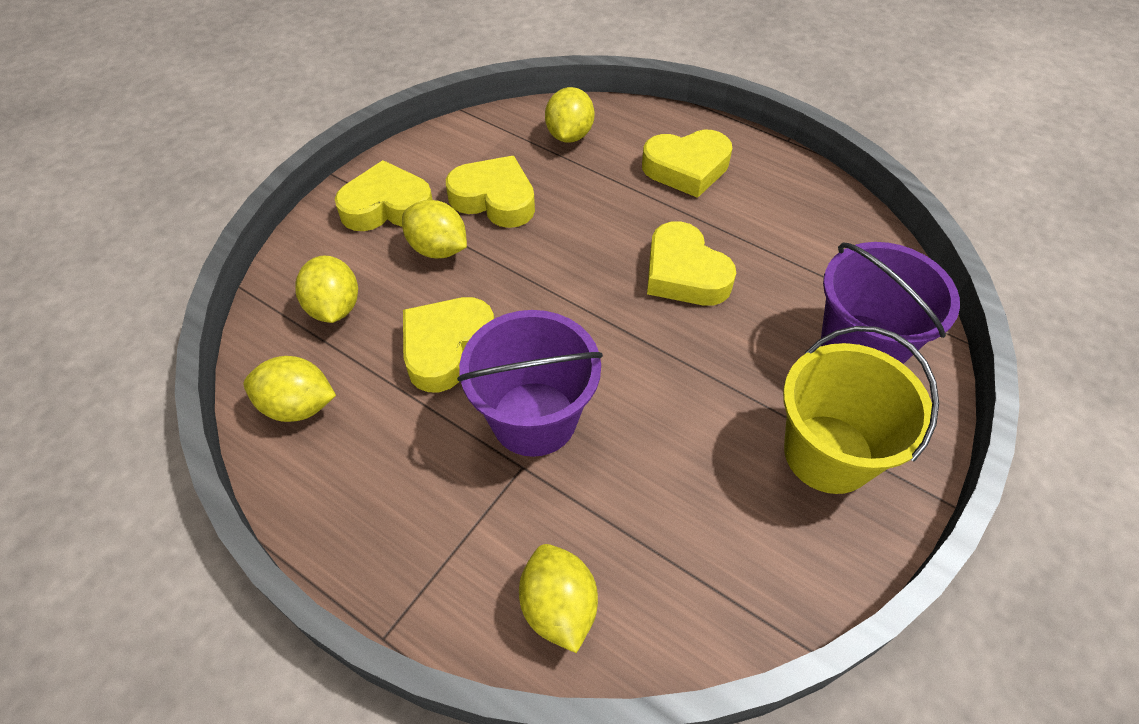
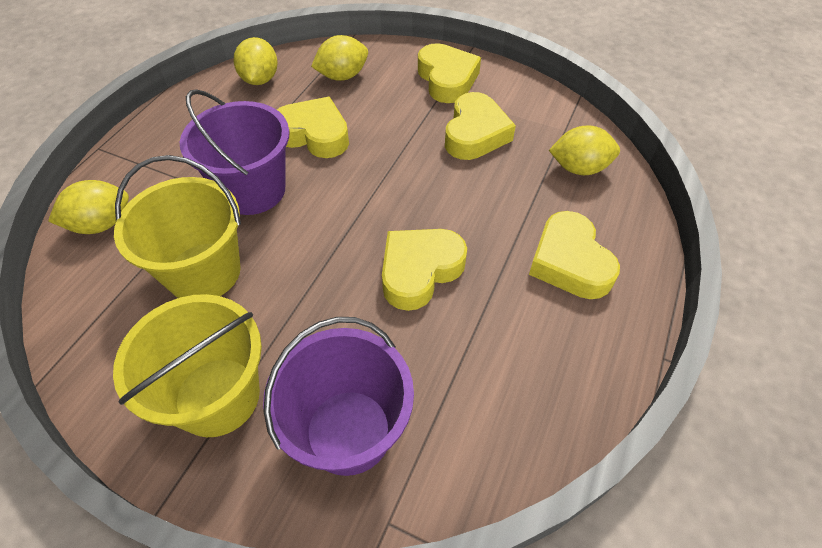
camera: 80 degrees right, 0 degrees up
yellow lemon [402,200,467,258] -> none
none -> yellow bucket [114,155,241,298]

